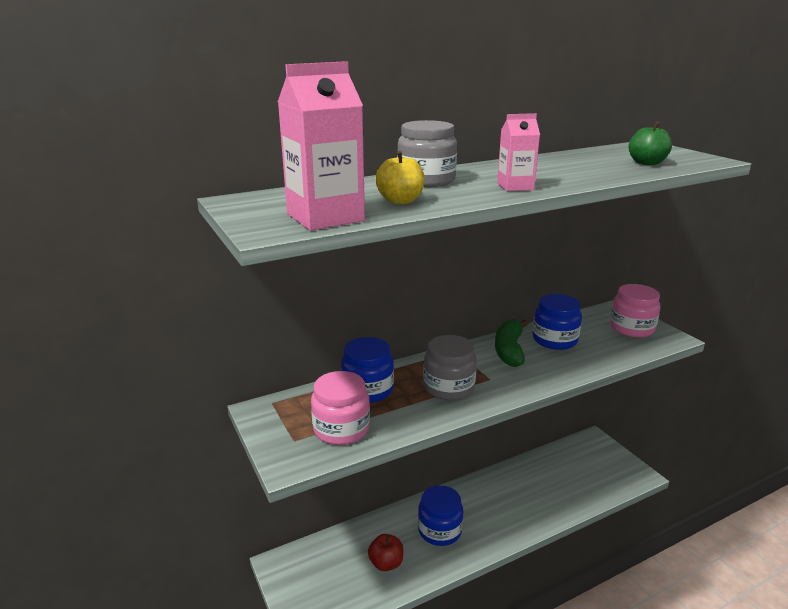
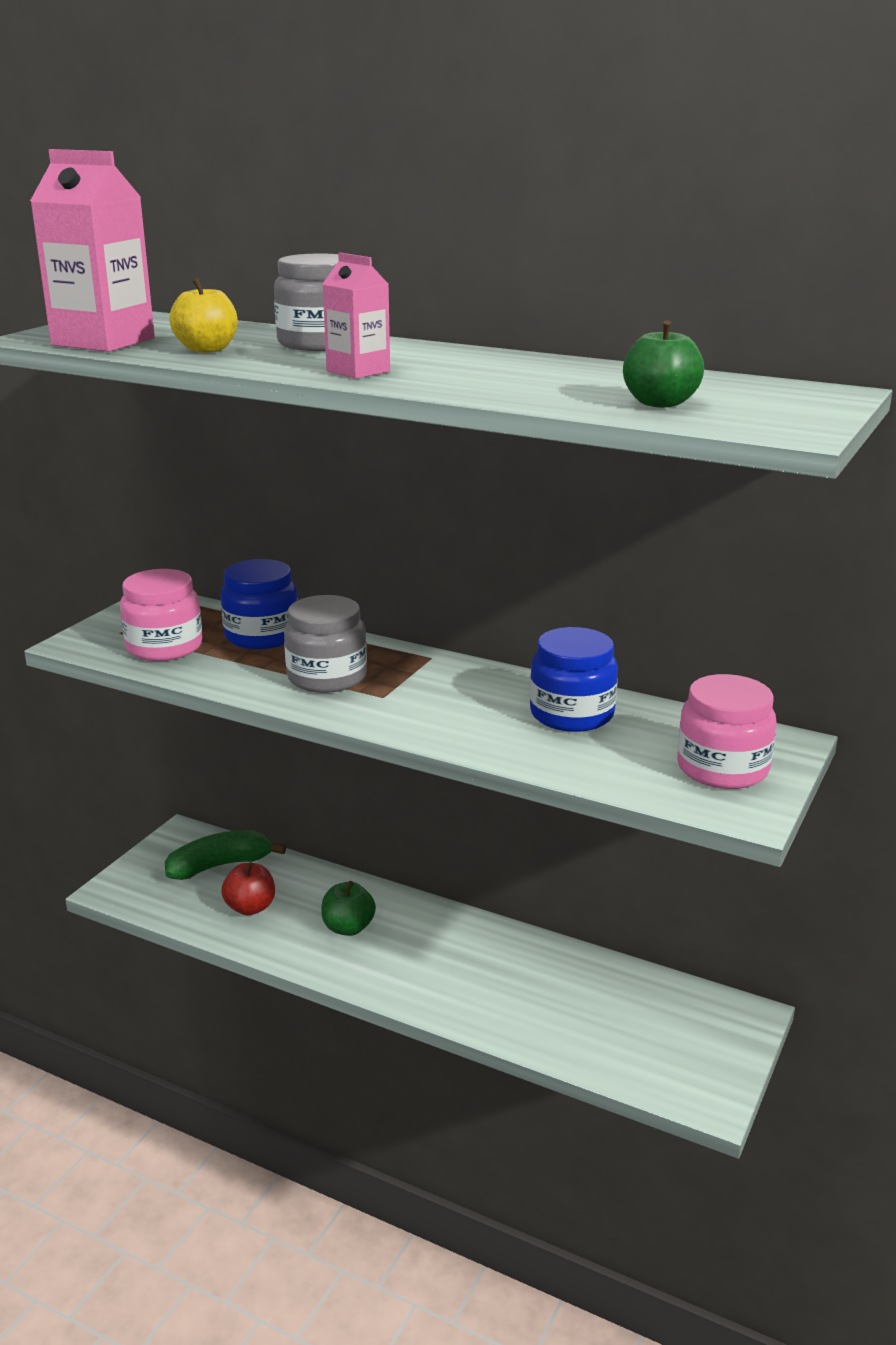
camera: 55 degrees right, 0 degrees up
blue jar [418,485,463,546] -> green apple [321,881,376,936]
green banana [495,319,528,367] -> green banana moved to [165,830,286,880]

